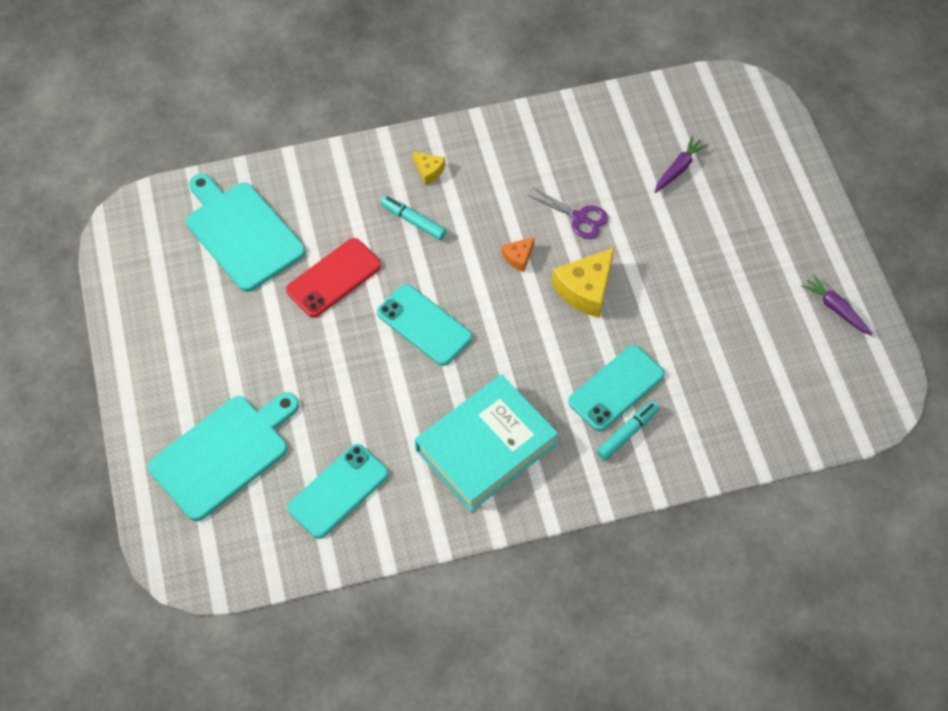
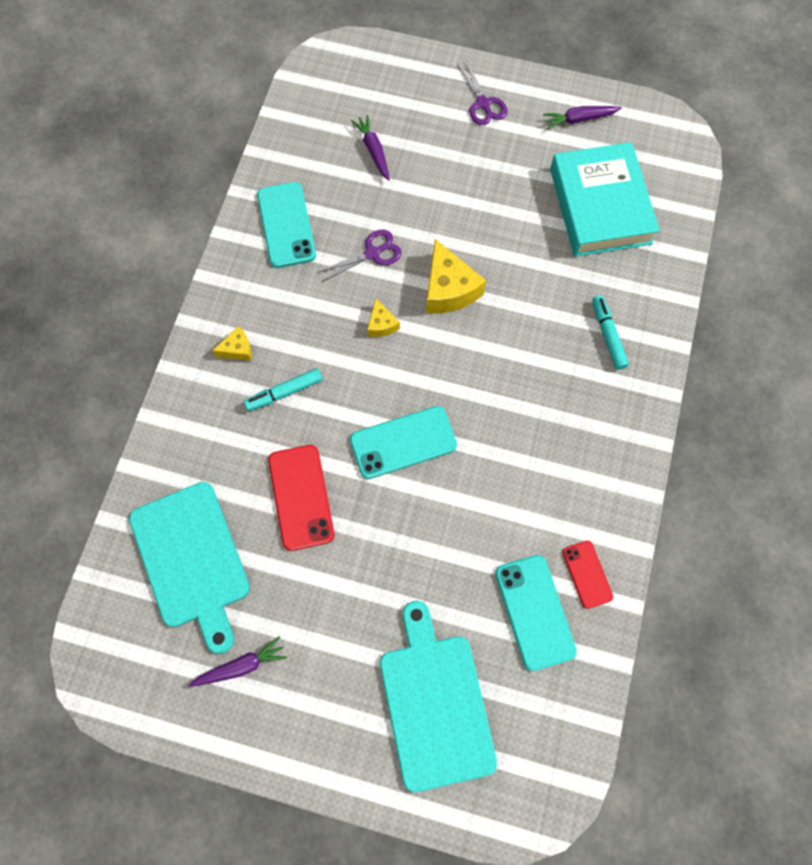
camera: 60 degrees left, 10 degrees up
turquoise cutting board [186,174,305,292] -> turquoise cutting board turned 105 degrees counterclockwise [129,482,250,654]
turquoise book [415,374,558,512] -> turquoise book moved to [550,142,660,257]
orange cheese [502,237,535,272] -> yellow cheese [367,298,400,337]
turquoise phone [568,345,665,431] -> turquoise phone moved to [257,182,316,268]
none -> purple carrot [189,637,287,687]
none -> purple scissors [457,59,507,125]
none -> red phone [562,541,613,609]

